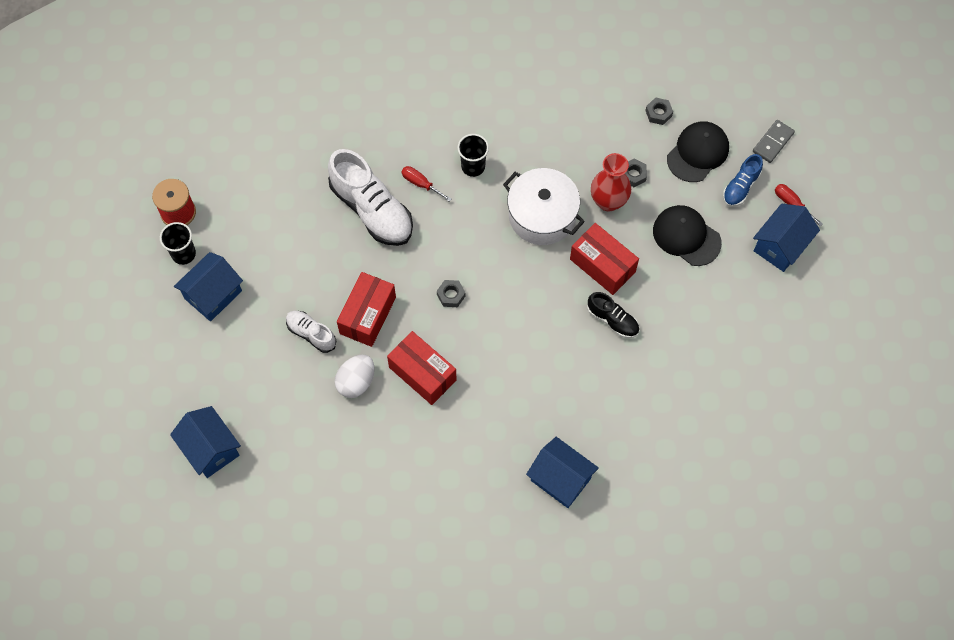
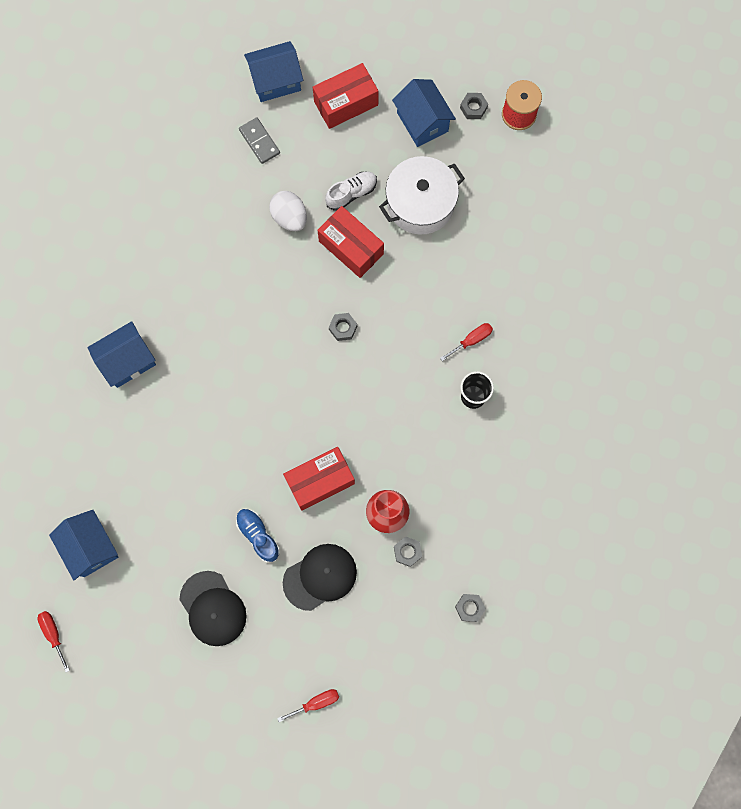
camera: 110 degrees right, 10 degrees up
black cup [160,222,196,265] -> grey nut [460,93,488,119]
white shoe [328,149,413,246] -> none
red box [387,331,457,405] -> red box moved to [313,63,379,129]
white pot [503,168,585,245] -> white pot moved to [379,156,465,234]
black shoe [587,292,639,338] -> none
black cap [667,121,729,182] -> black cap moved to [180,571,247,646]
blue shoe [723,154,763,207] -> blue shoe moved to [236,508,280,563]
grey domino [753,120,795,163] -> grey domino moved to [239,117,280,164]
blue house [753,204,820,272] -> blue house moved to [49,510,118,581]
none -> red screwdriver [37,611,70,672]

